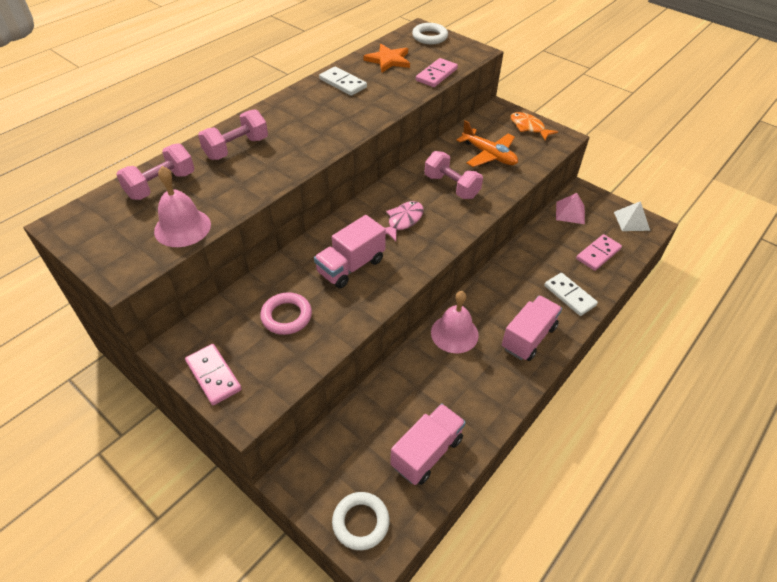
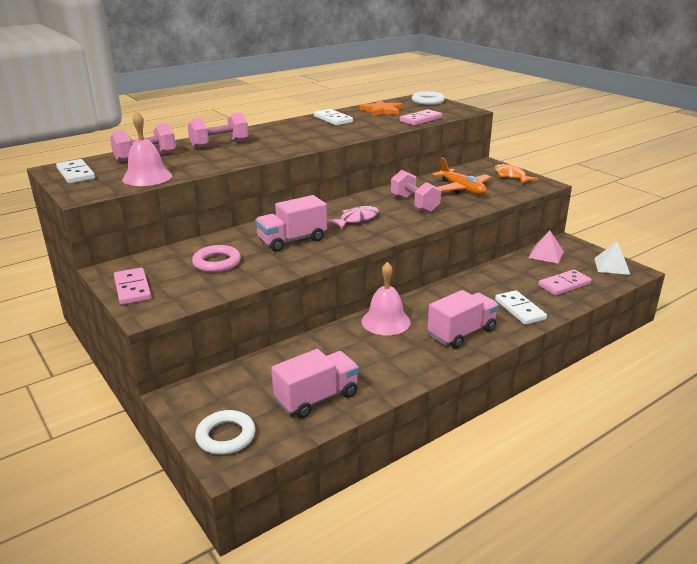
camera: 15 degrees right, 20 degrees down
none -> white domino [56,159,95,184]

